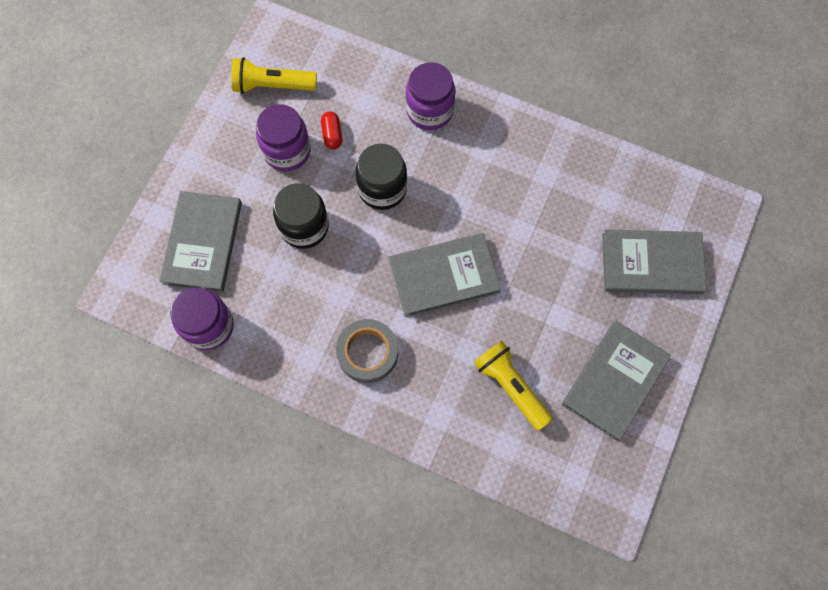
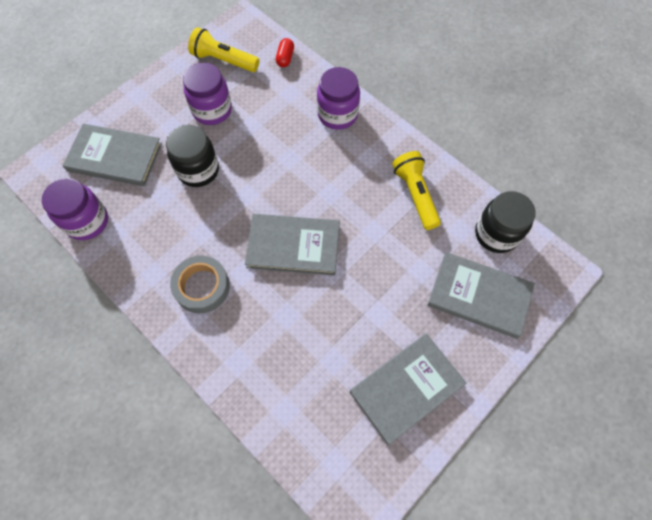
camera: 20 degrees right, 5 degrees down
grey book [159,191,242,292] -> grey book turned 75 degrees clockwise [63,123,162,186]
red capsule [321,111,342,149] -> red capsule moved to [276,38,294,67]
black jar [355,144,407,210] -> black jar moved to [475,191,536,253]
yellow flashlight [474,341,553,431] -> yellow flashlight moved to [392,151,441,230]

